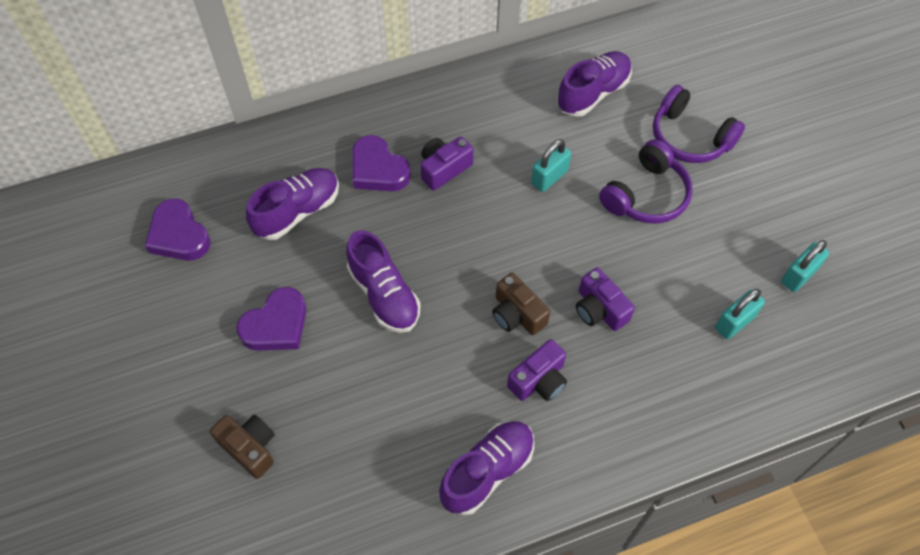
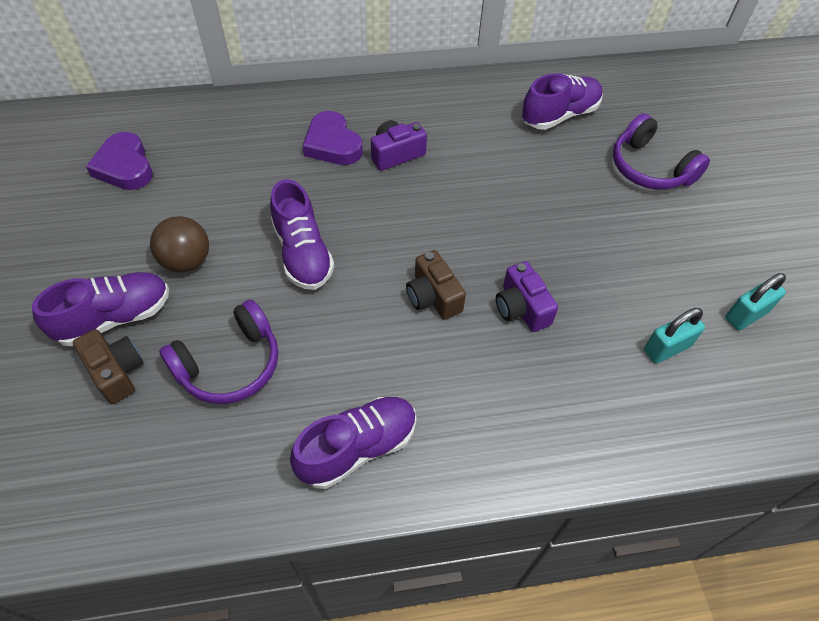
camera: 10 degrees right, 5 degrees down
purple heart [237,287,306,351] -> brown ball [150,216,209,272]
purple shoe [246,168,339,240] -> purple shoe moved to [32,272,169,346]
purple camera [507,339,567,401] -> none
turquoise padlock [531,139,571,192] -> none
purple headphones [599,139,693,224] -> purple headphones moved to [159,300,278,404]

